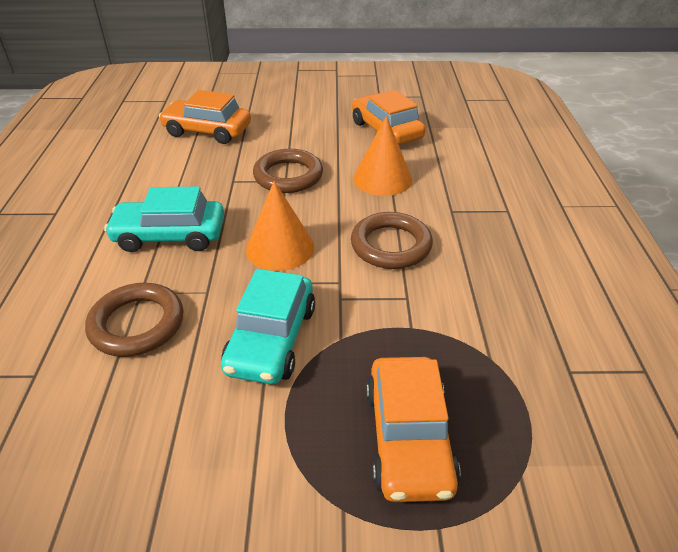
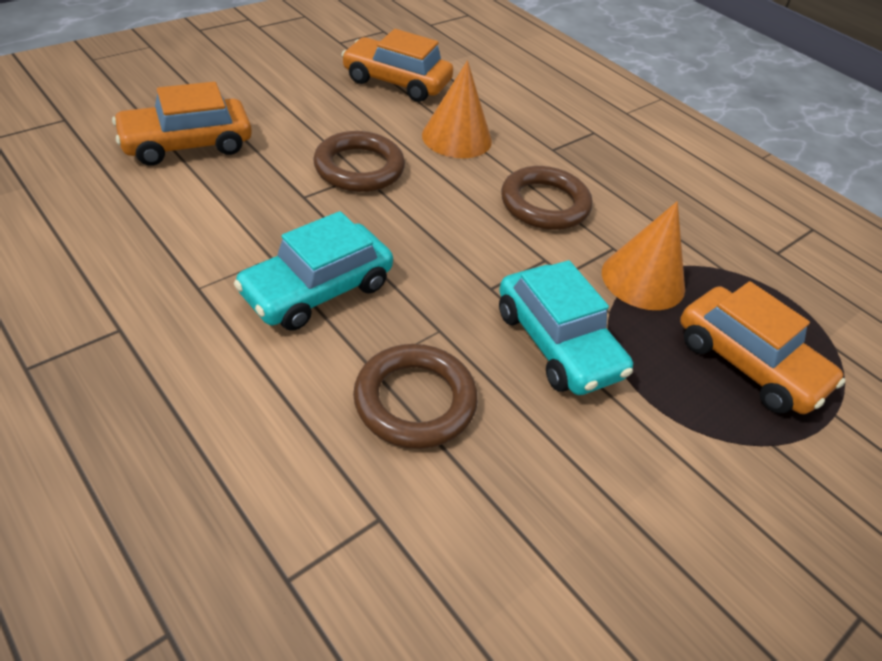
camera: 45 degrees left, 5 degrees up
orange cone [246,181,314,271] -> orange cone moved to [602,201,685,310]

